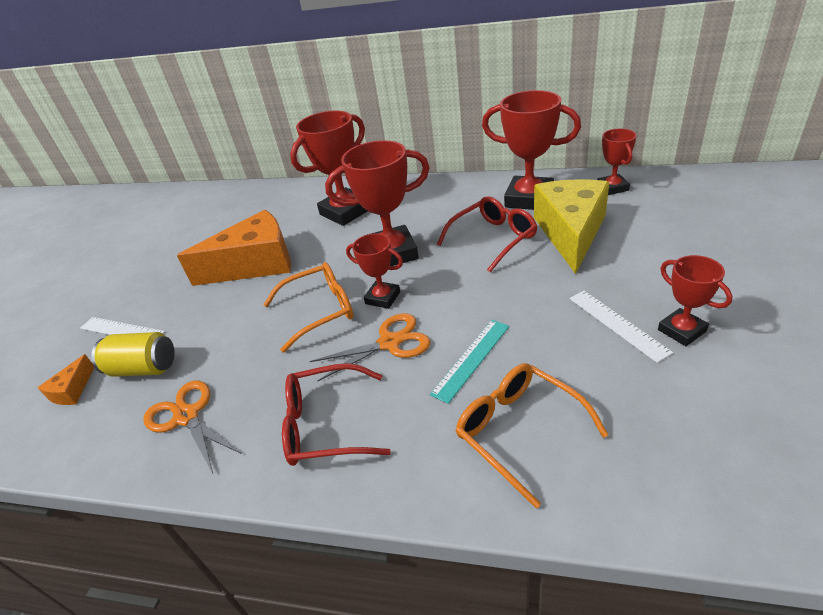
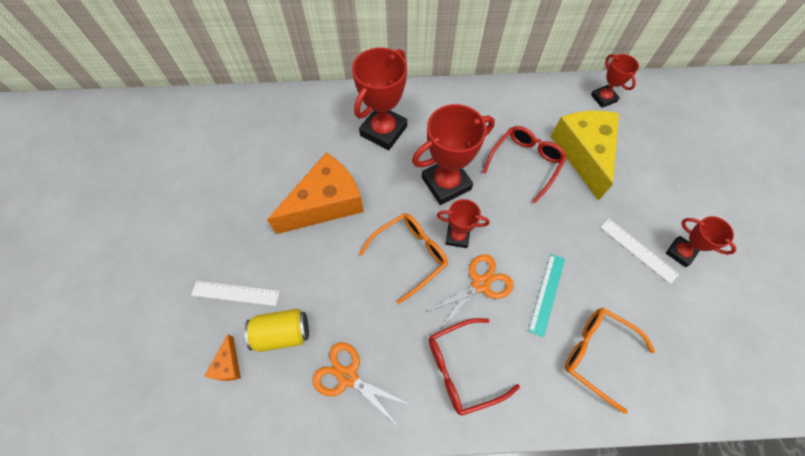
camera: 20 degrees left, 25 degrees up
red trophy [482,90,581,210] -> none

